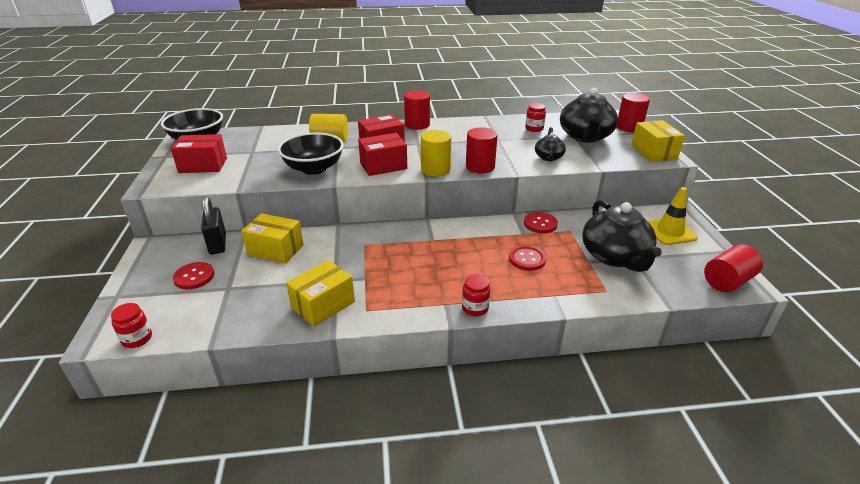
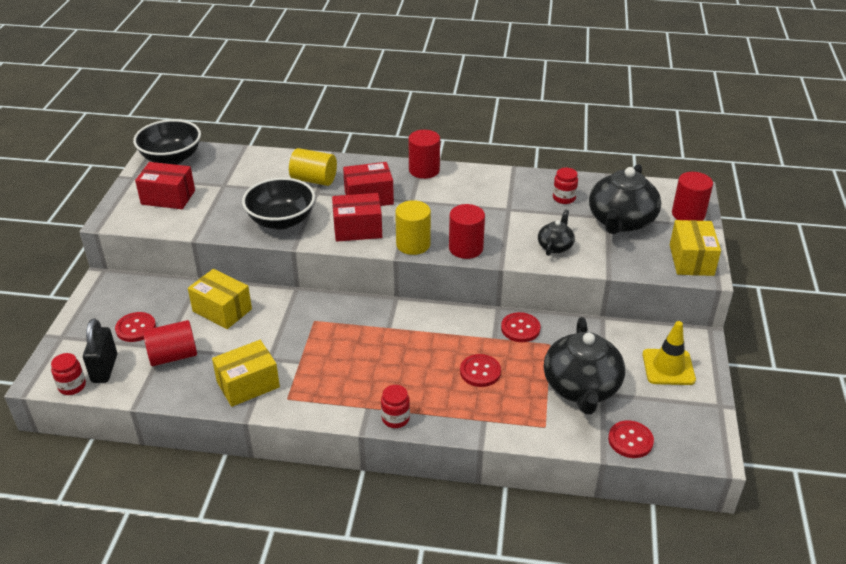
camera: 15 degrees right, 5 degrees up
black padlock [201,196,226,255] -> black padlock moved to [83,318,117,383]
red cylinder [704,244,763,292] -> red cylinder moved to [143,320,197,366]
none -> red button [608,420,654,458]

